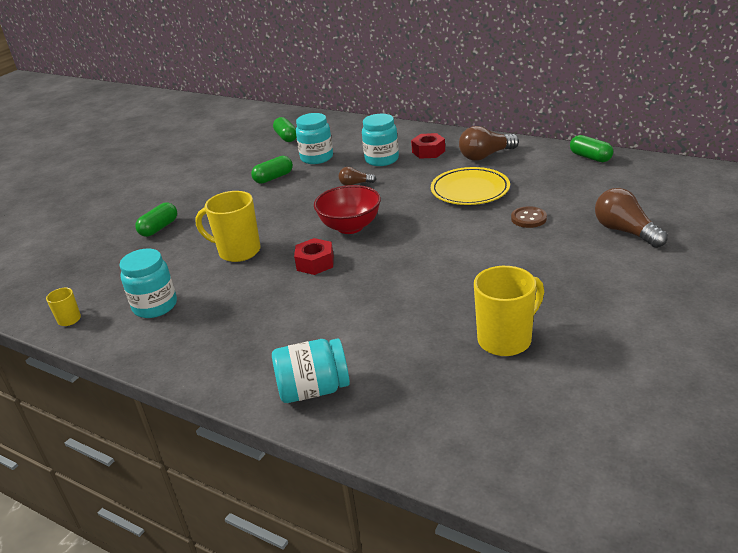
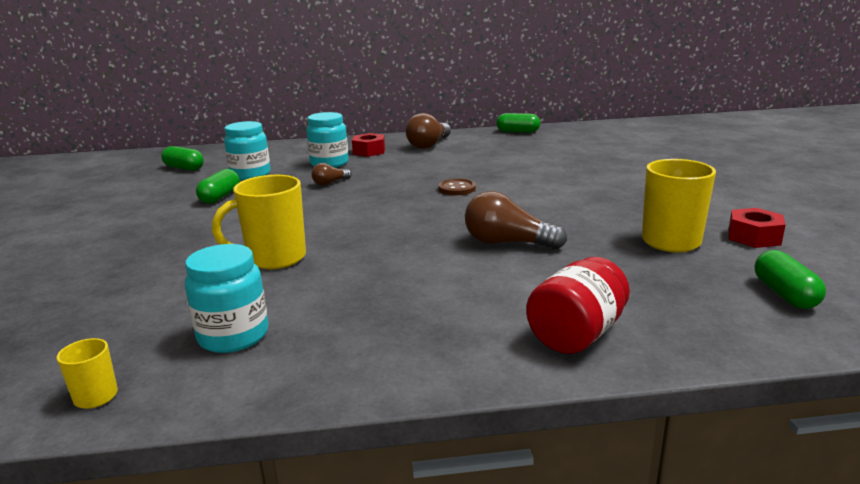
camera: 40 degrees left, 10 degrees down
green capsule [135,203,177,237] -> green capsule moved to [755,250,826,309]
turquoise jar [272,338,350,403] -> red jar [526,257,630,354]
red nut [294,238,334,275] -> red nut moved to [728,208,786,248]
red bowl [314,185,381,234] -> none
yellow plate [431,167,510,205] -> none
brown button [511,206,547,228] -> brown button moved to [438,179,476,195]
brown light bulb [595,188,668,248] -> brown light bulb moved to [465,191,567,249]

